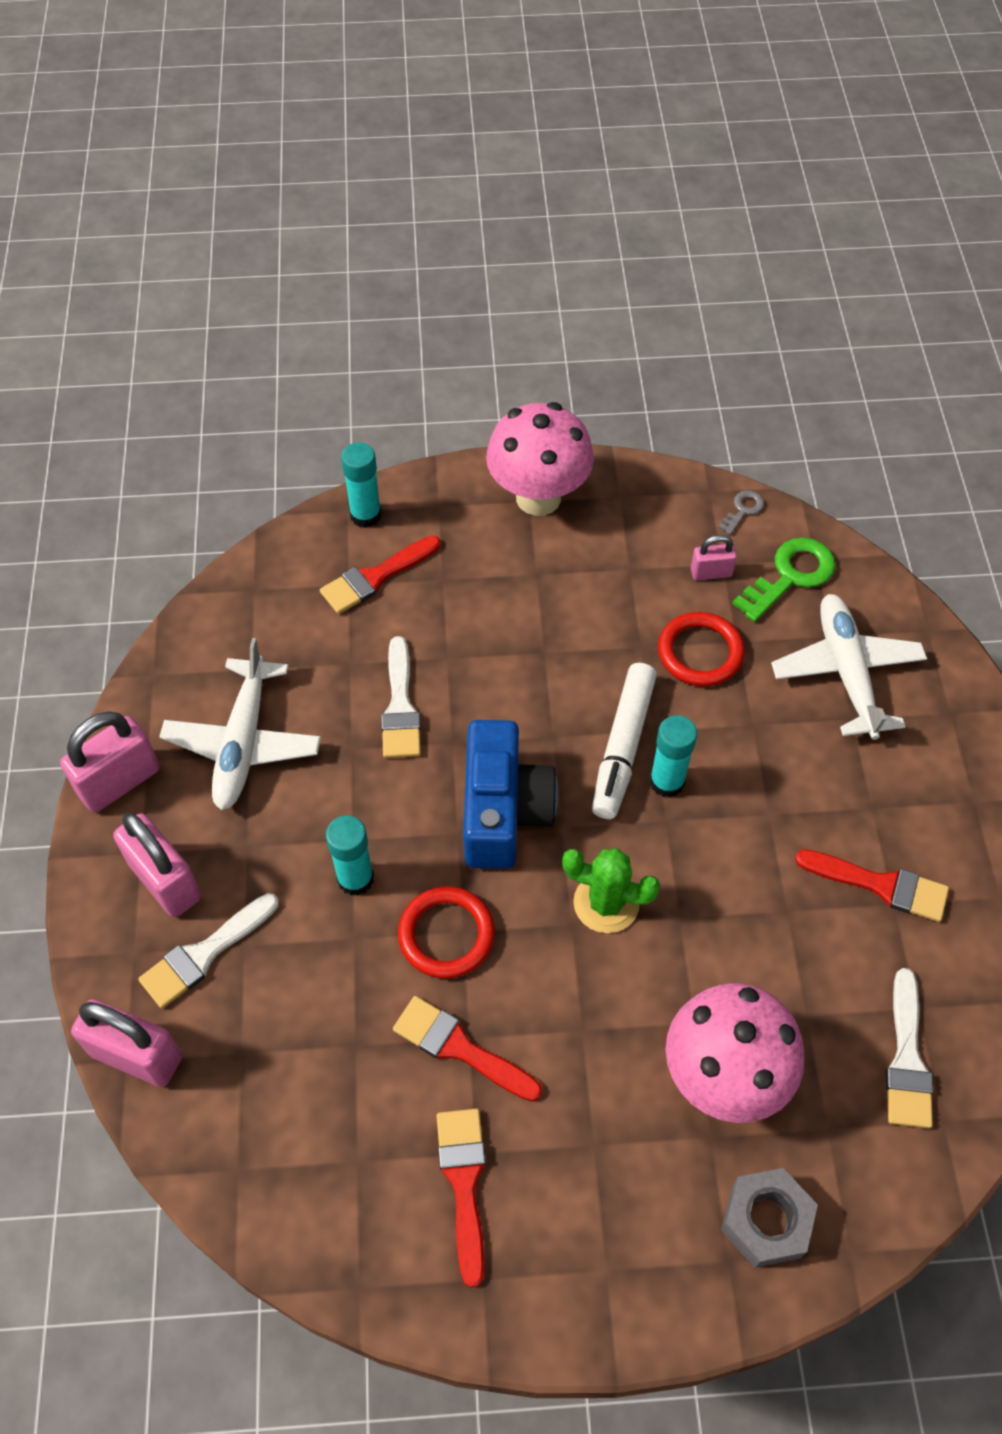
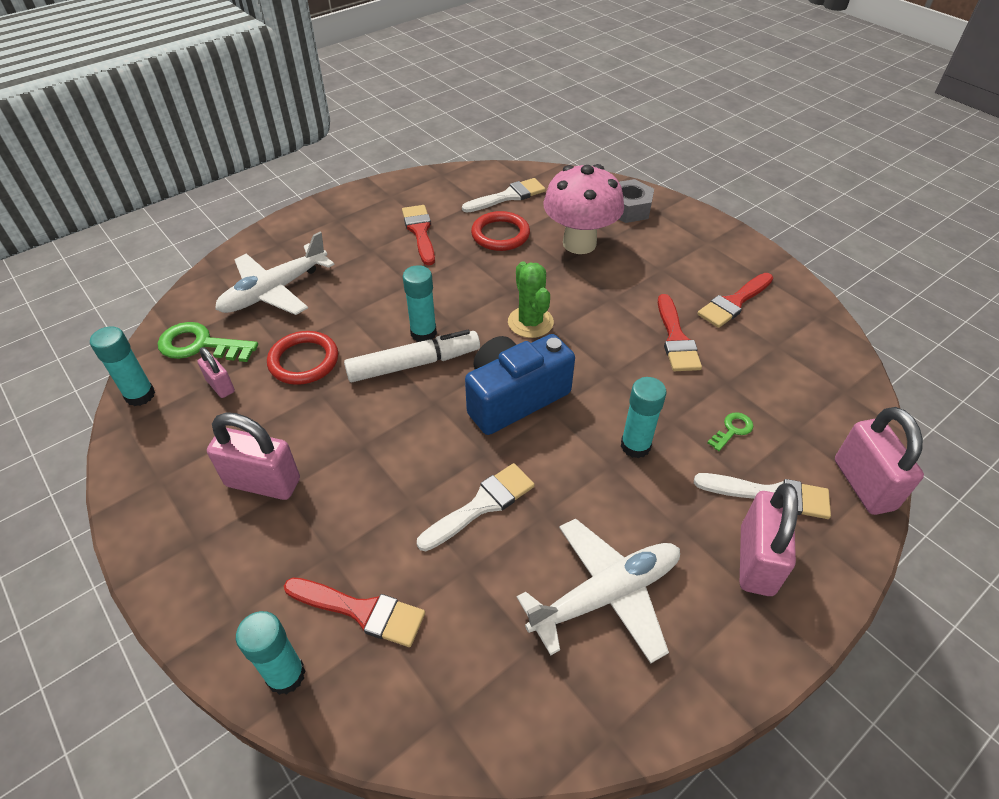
camera: 125 degrees left, 10 degrees down
pink padlock [60,711,160,813] -> pink padlock moved to [207,412,300,500]
red ring [398,886,495,979] -> red ring moved to [471,211,530,251]
pink mushroom [486,402,594,516] -> none
grey key [718,490,764,535] -> turquoise glue stick [90,327,155,406]
none -> green key [707,412,753,451]

